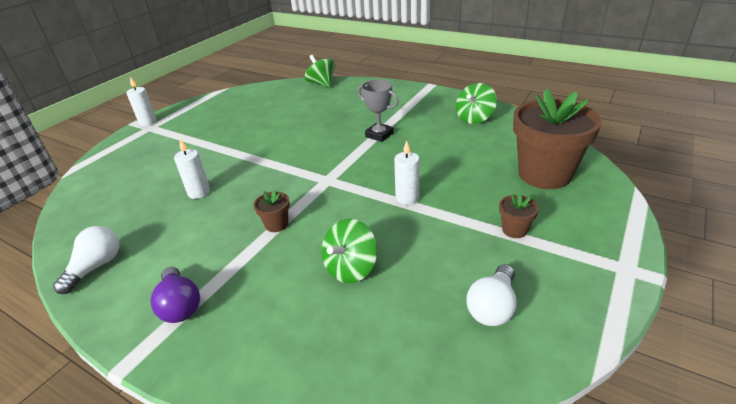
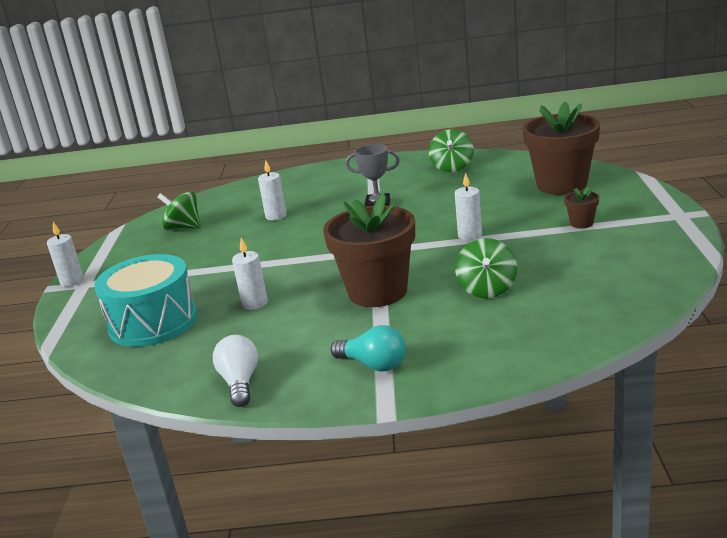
camera: 30 degrees left, 10 degrees down
purple light bulb [151,266,200,323] -> turquoise light bulb [331,325,406,371]
brown flower pot [254,190,290,232] -> brown flower pot [323,193,415,307], size x2.41
green spinning top [304,55,335,87] -> green spinning top moved to [158,191,201,231]
white light bulb [466,264,517,326] -> none
none -> turquoise drum [94,254,198,347]
none -> white candle [258,160,287,220]

